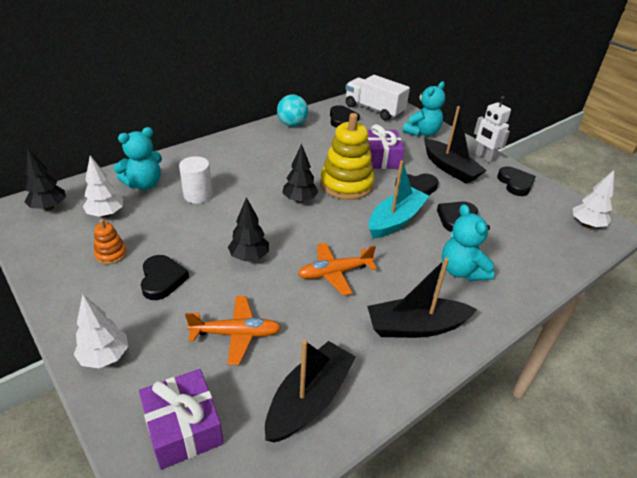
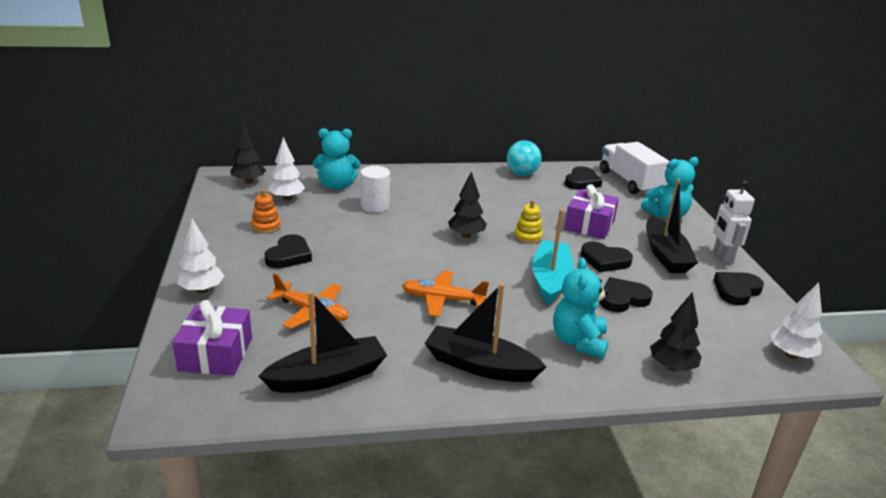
camera: 30 degrees right, 10 degrees down
black tree [228,197,269,261] -> black tree moved to [650,292,702,371]
yellow stacking toy [320,113,374,200] -> yellow stacking toy [514,200,543,244], size x0.47
turquoise boat [369,160,429,239] -> turquoise boat turned 60 degrees counterclockwise [532,209,574,305]
black heart [497,166,536,196] -> black heart turned 150 degrees counterclockwise [714,272,764,305]

